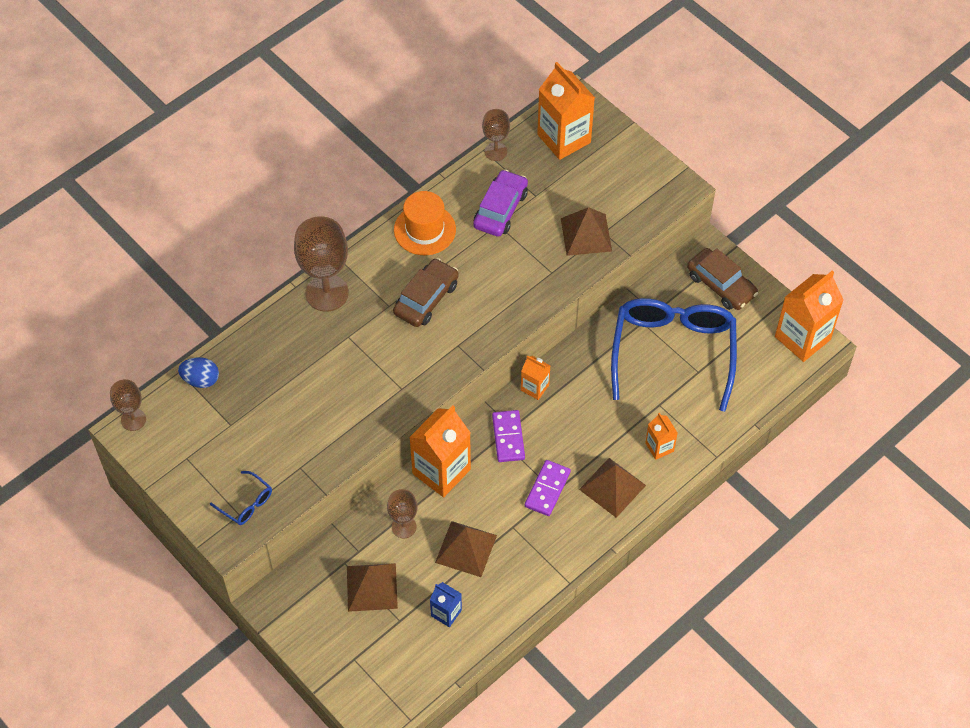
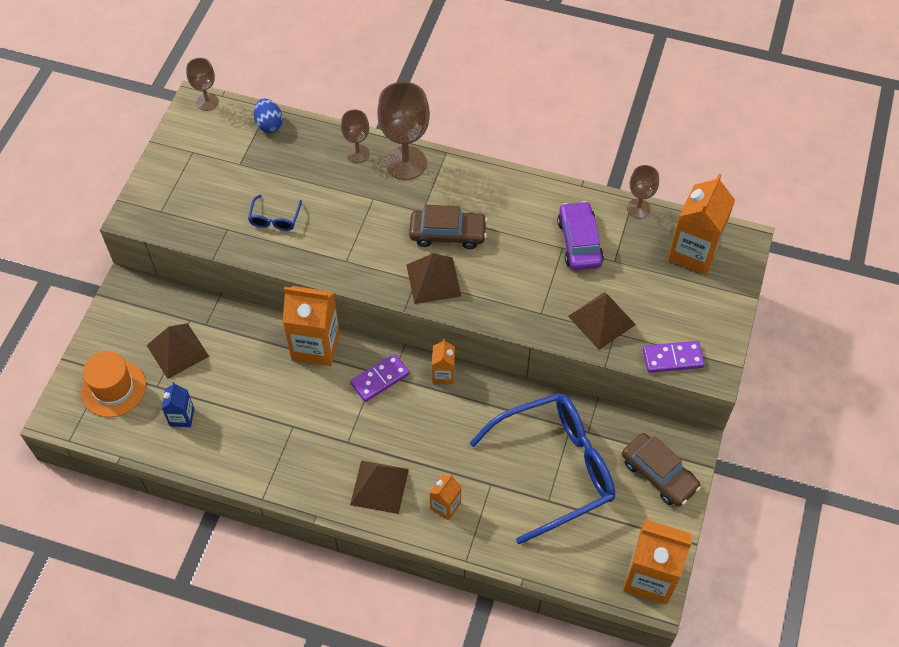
camera: 60 degrees right, 0 degrees up
blue glasses [210,471,272,525] -> blue glasses moved to [248,195,302,231]
brown goblet [387,489,418,538] -> brown goblet moved to [341,110,369,163]
orange hat [394,191,456,255] -> orange hat moved to [81,351,146,417]
brown pyramid [435,521,497,577] -> brown pyramid moved to [406,253,461,304]
purple car [473,169,528,237] -> purple car turned 90 degrees counterclockwise [557,201,604,270]
purple domino [525,460,571,516] -> purple domino moved to [643,341,705,373]
brown car [687,248,758,310] -> brown car turned 60 degrees counterclockwise [622,433,701,507]

